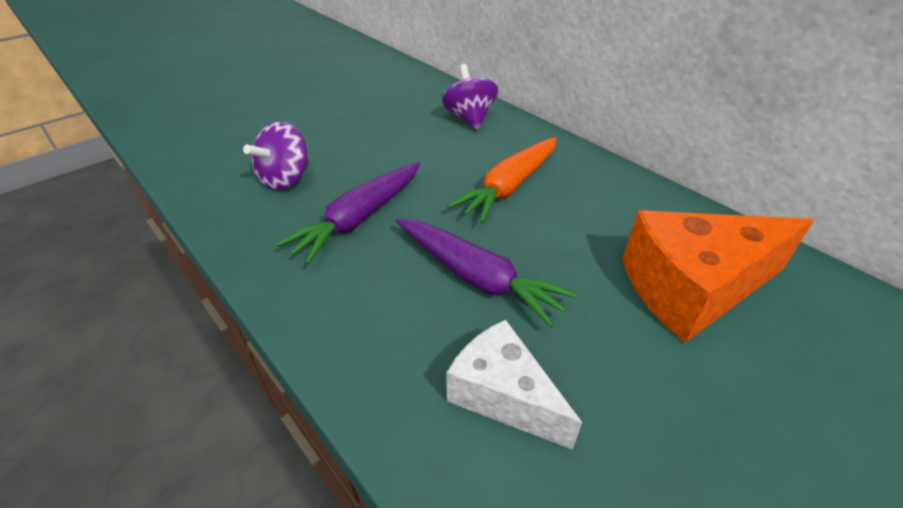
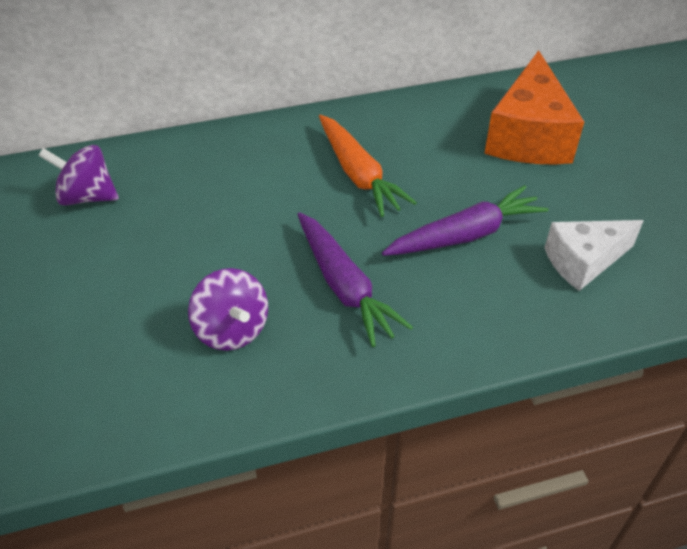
camera: 65 degrees left, 5 degrees up
purple spinning top [442,64,498,130] -> purple spinning top moved to [38,145,119,206]

